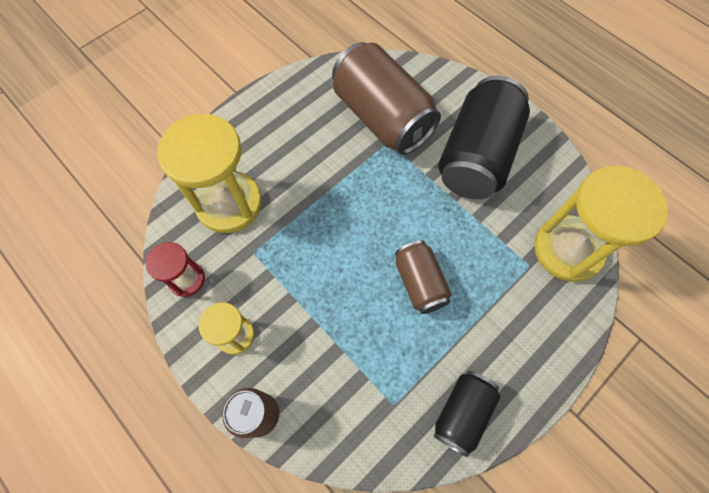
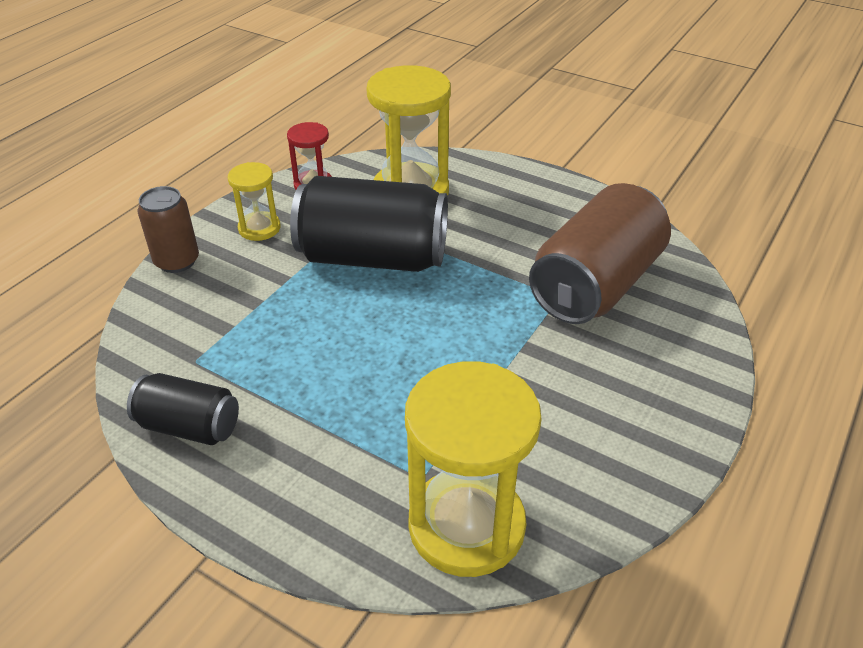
camera: 75 degrees right, 25 degrees down
brown can [395,240,452,314] -> none
black can [438,76,530,199] -> black can moved to [290,176,448,272]

